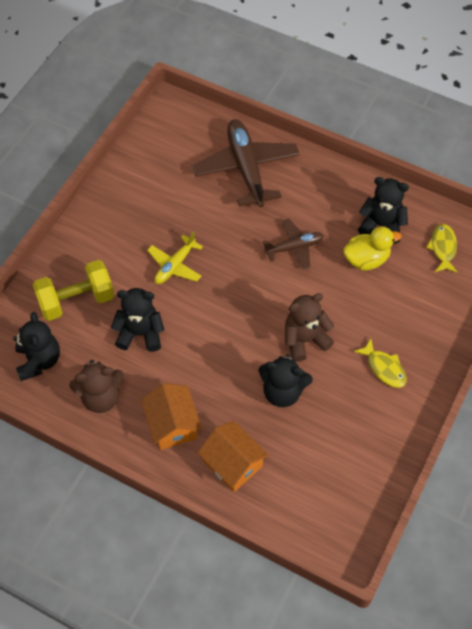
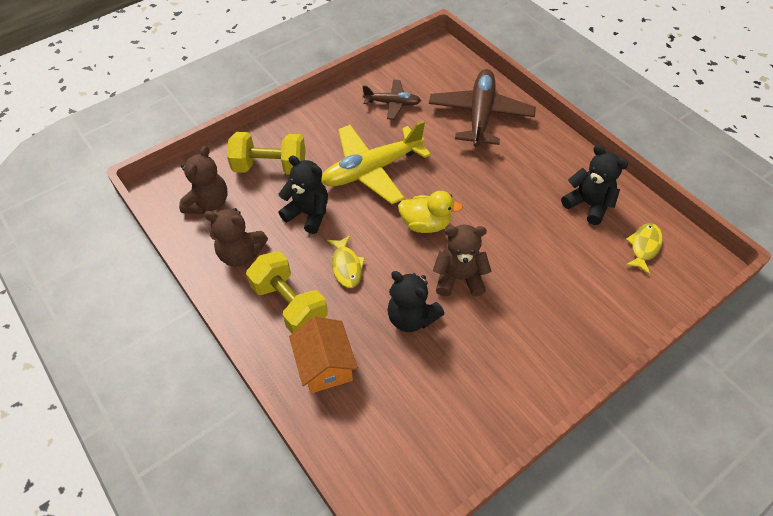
camera: 25 degrees right, 5 degrees down
black teddy bear [13,312,60,381] -> brown teddy bear [179,146,227,214]
orange house [141,383,202,450] -> yellow dumbbell [246,251,328,333]
yellow plane [147,231,203,284] -> yellow plane [321,120,431,204], size x1.81
brown plane [262,219,324,270] -> brown plane moved to [362,80,421,120]
yellow duck [343,226,401,271] -> yellow duck moved to [398,191,463,233]
yellow fish [354,339,407,388] -> yellow fish moved to [327,235,365,288]

